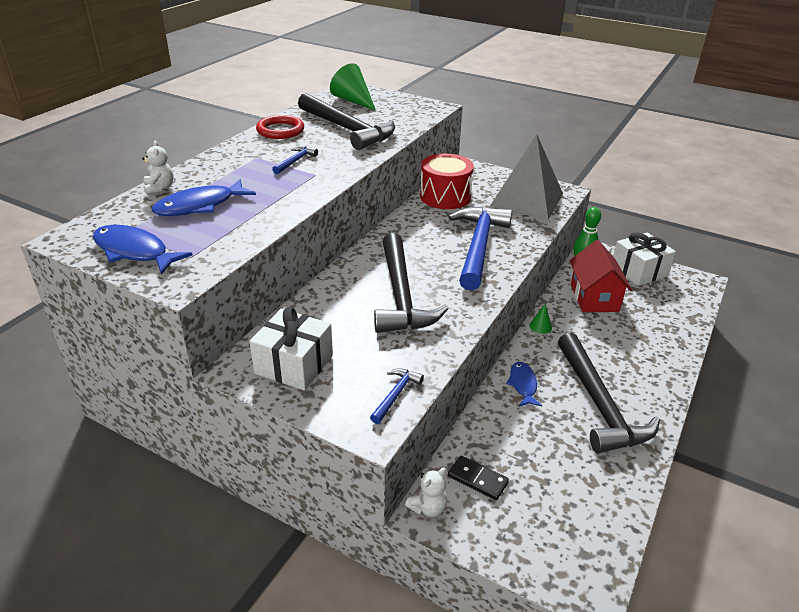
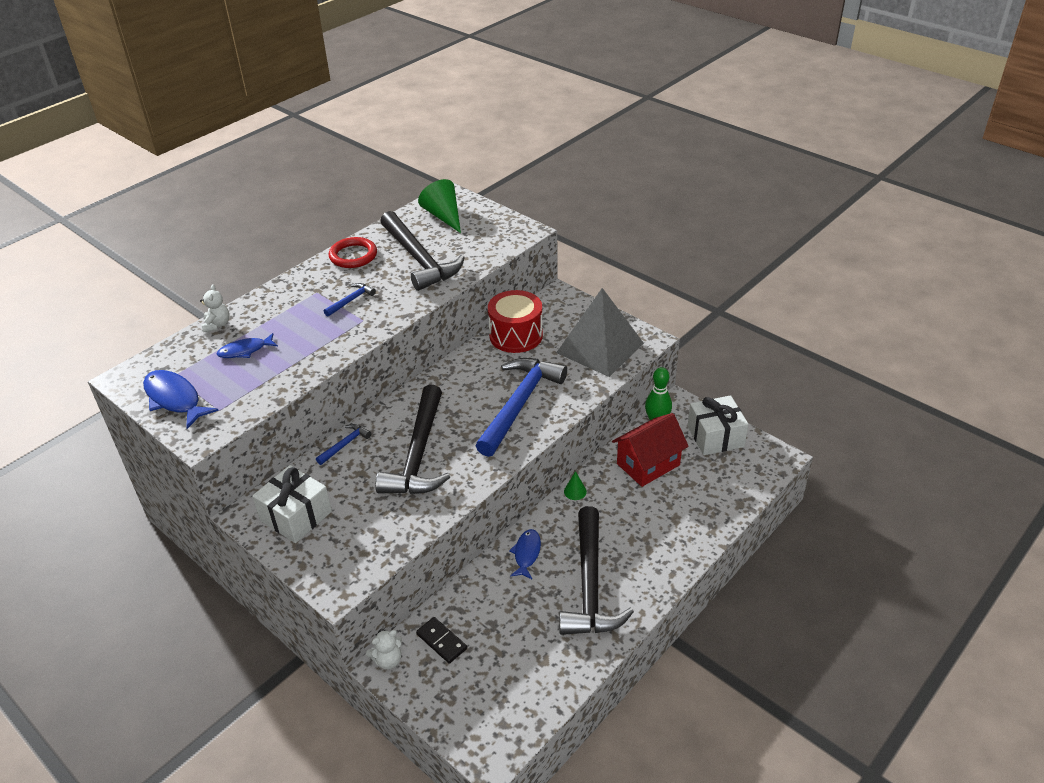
camera: 15 degrees right, 5 degrees up
blue fish [152,179,256,216] -> blue fish [216,333,278,358], size x0.63
blue hammer [370,368,424,424] -> blue hammer moved to [316,424,371,465]
red house [569,240,632,312] -> red house turned 45 degrees clockwise [612,413,689,487]

